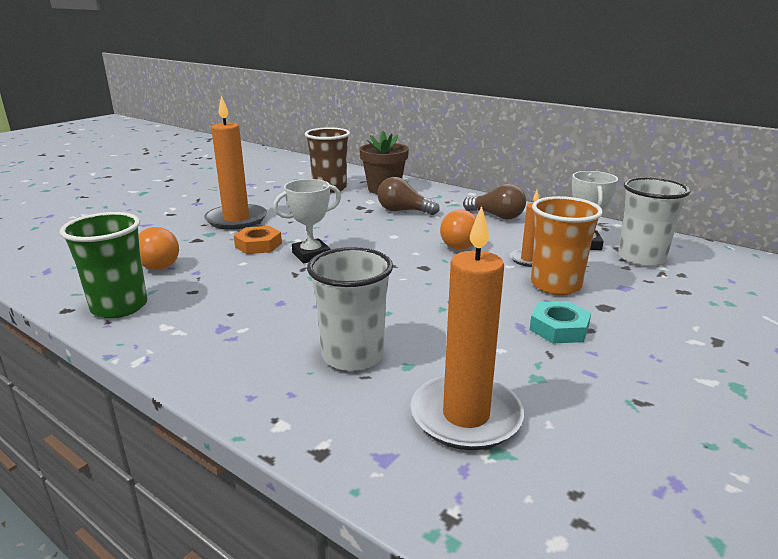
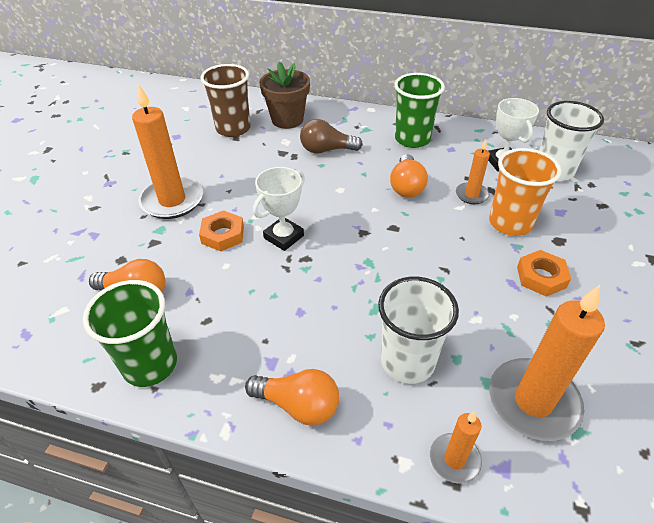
camera: 20 degrees left, 20 degrees up
brown light bulb [463,184,526,219] -> green cup [394,73,445,148]
turquoise nut [530,301,591,344] -> orange nut [517,250,571,297]
none -> orange light bulb [245,369,339,426]
none -> orange candle [430,411,482,484]

